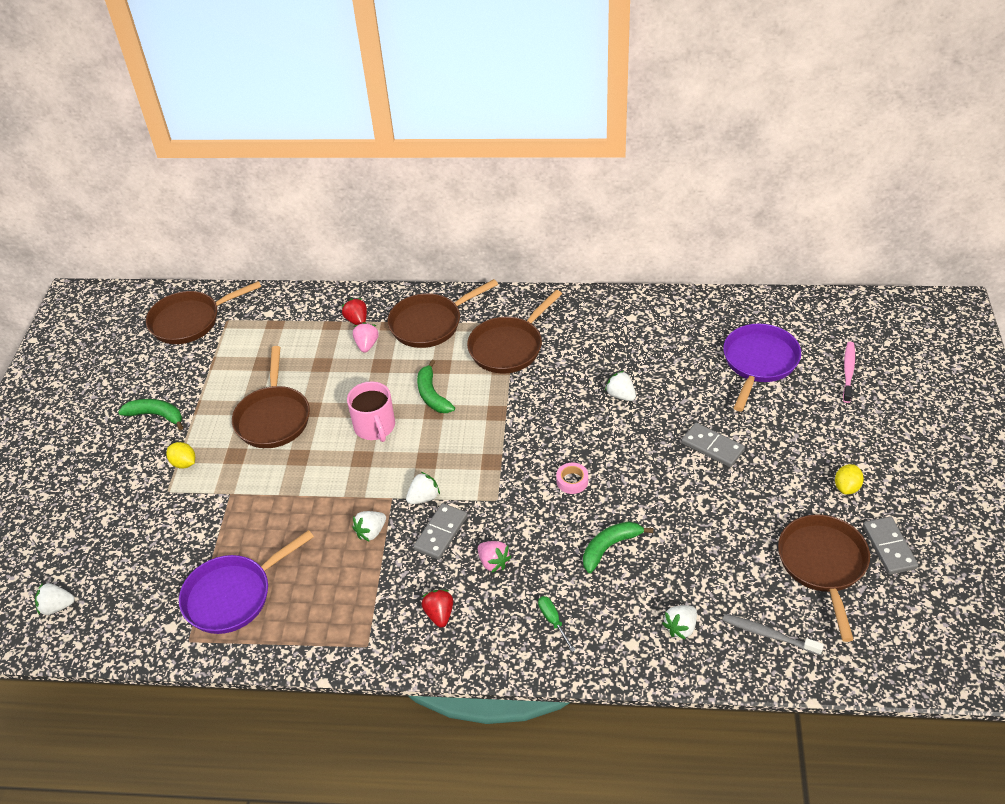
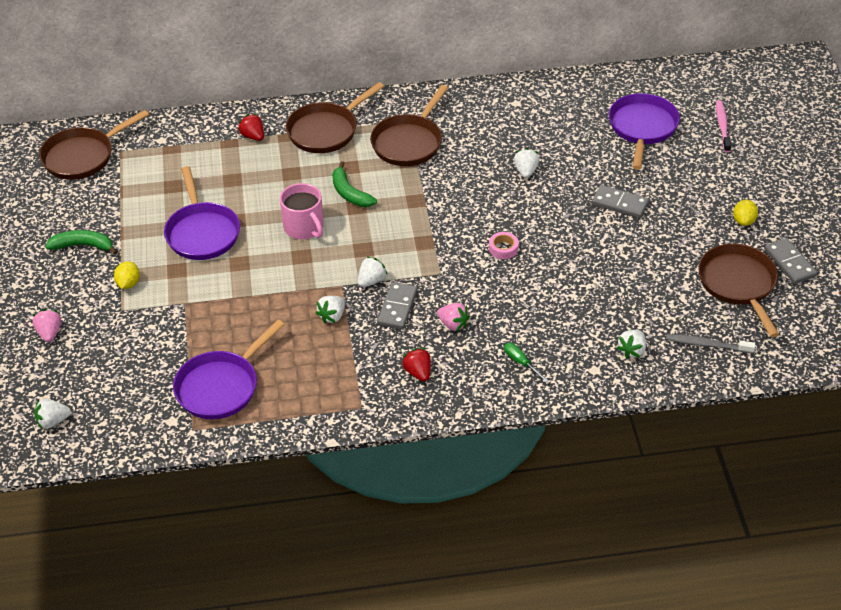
camera: 15 degrees left, 0 degrees up
yellow lemon [166,442,195,469] -> yellow lemon turned 75 degrees clockwise [114,261,140,289]
brown pan [232,346,310,448] -> purple pan [164,166,240,260]
pink strawberry [353,322,379,353] -> pink strawberry moved to [32,309,61,342]
green banana [583,521,653,573] -> none
white strawberry [605,371,636,401] -> white strawberry turned 60 degrees clockwise [514,148,540,178]

